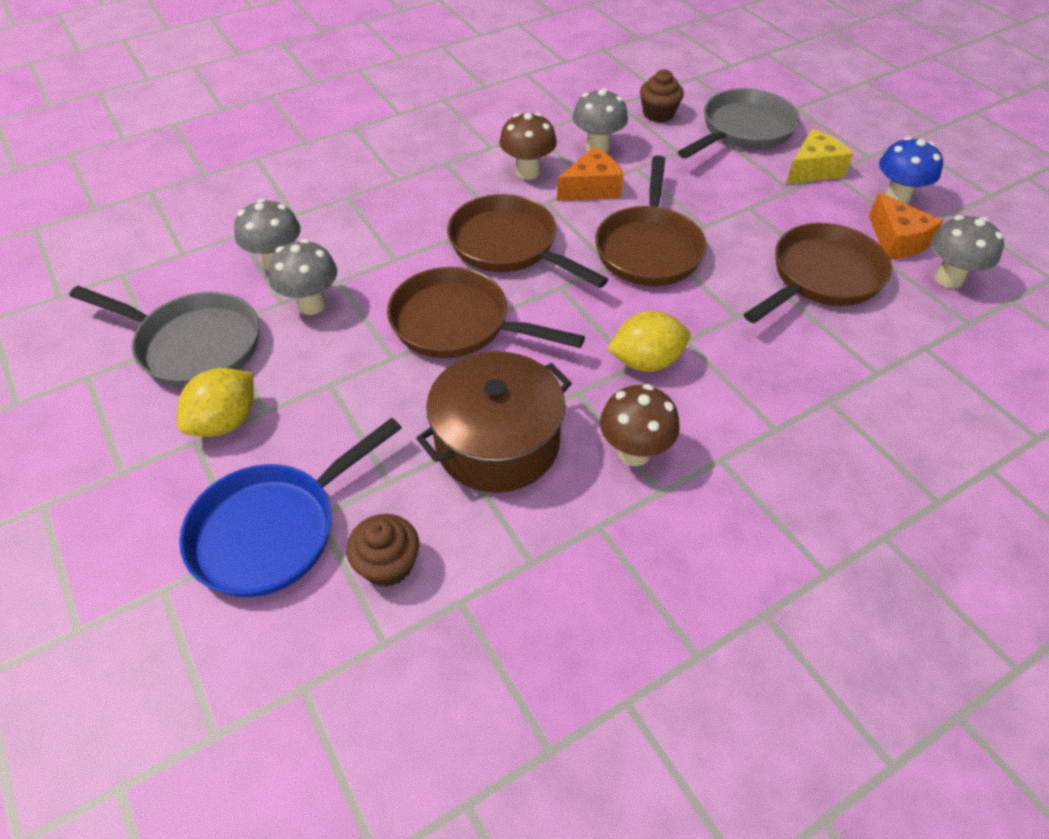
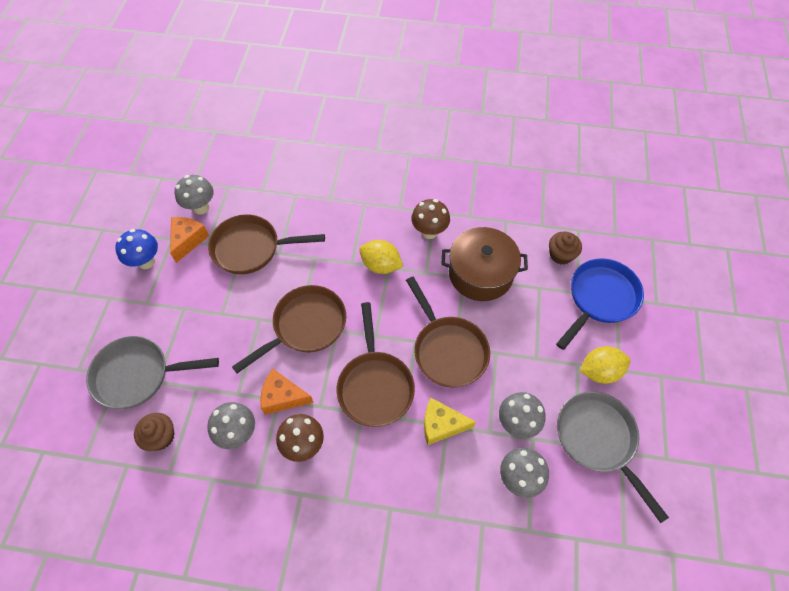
camera: 140 degrees left, 10 degrees up
blue pan [179,418,402,597] -> blue pan turned 45 degrees counterclockwise [556,258,644,350]
yellow cheese [786,129,853,184] -> yellow cheese moved to [424,398,476,445]

